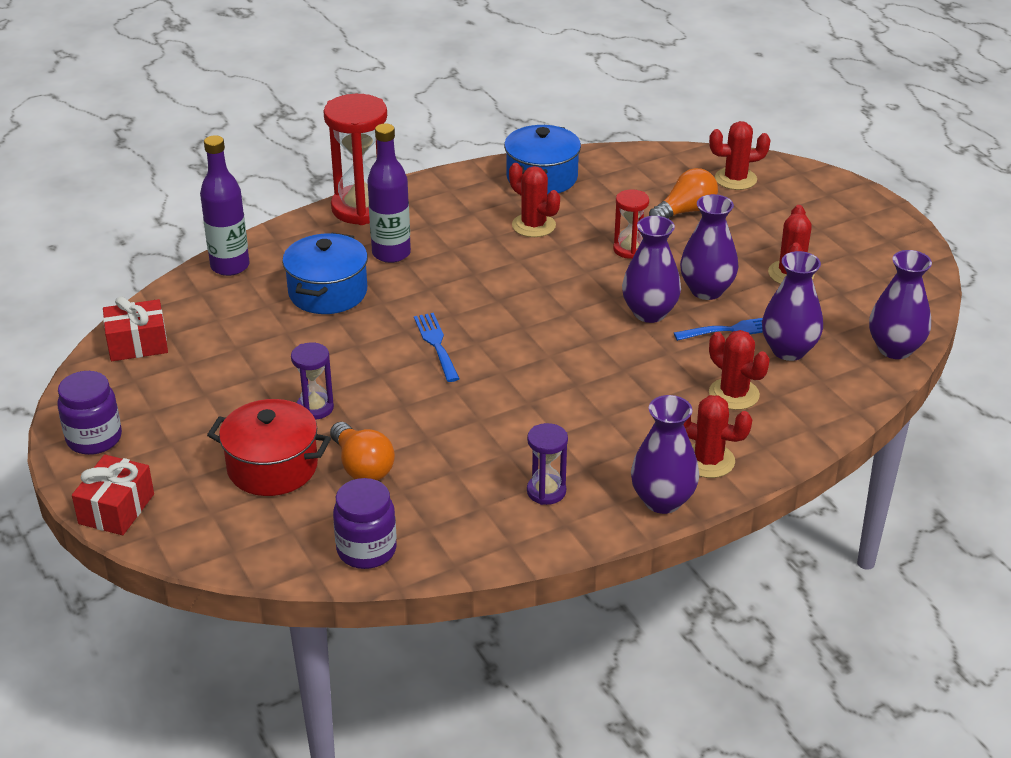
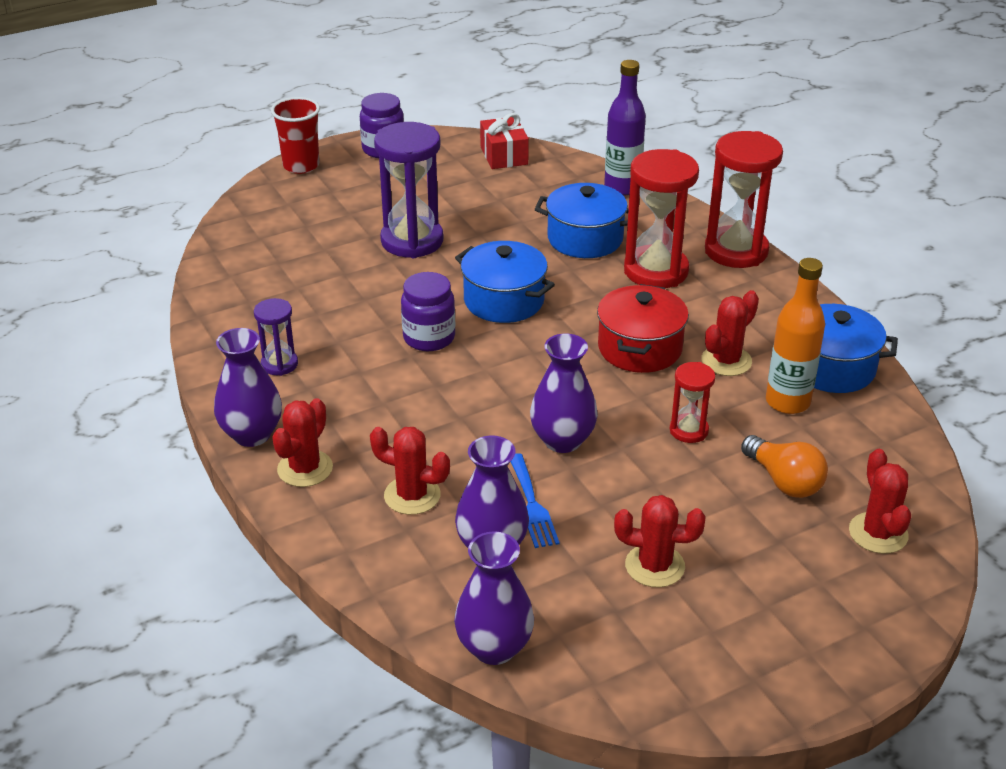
camera: 90 degrees right, 0 degrees up
red gift [72,455,154,535] -> red cup [271,97,320,174]
red pot [207,399,331,496] -> red pot moved to [597,284,689,373]
purple hourglass [291,342,334,420] -> purple hourglass [374,122,443,258], size x1.92
orange light bulb [330,422,395,480] -> none
purple jar [333,478,397,569] -> purple jar moved to [401,272,455,351]
purple bottle [368,123,411,263] -> red hourglass [624,149,699,288]
blue fork [414,313,460,382] -> blue pot [455,241,555,323]
purple vase [680,194,738,300] -> none
red cactus [709,330,770,410] -> red cactus turned 60 degrees clockwise [370,427,450,515]
none -> orange bottle [766,258,825,414]

